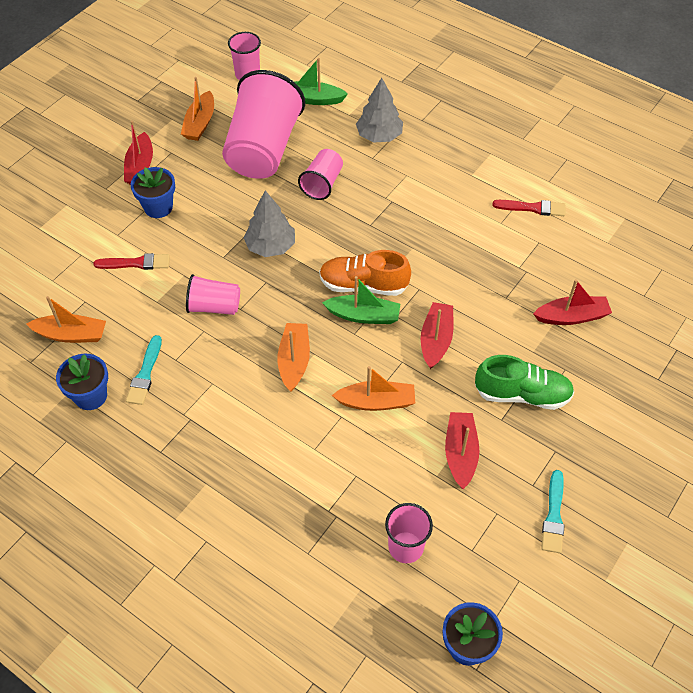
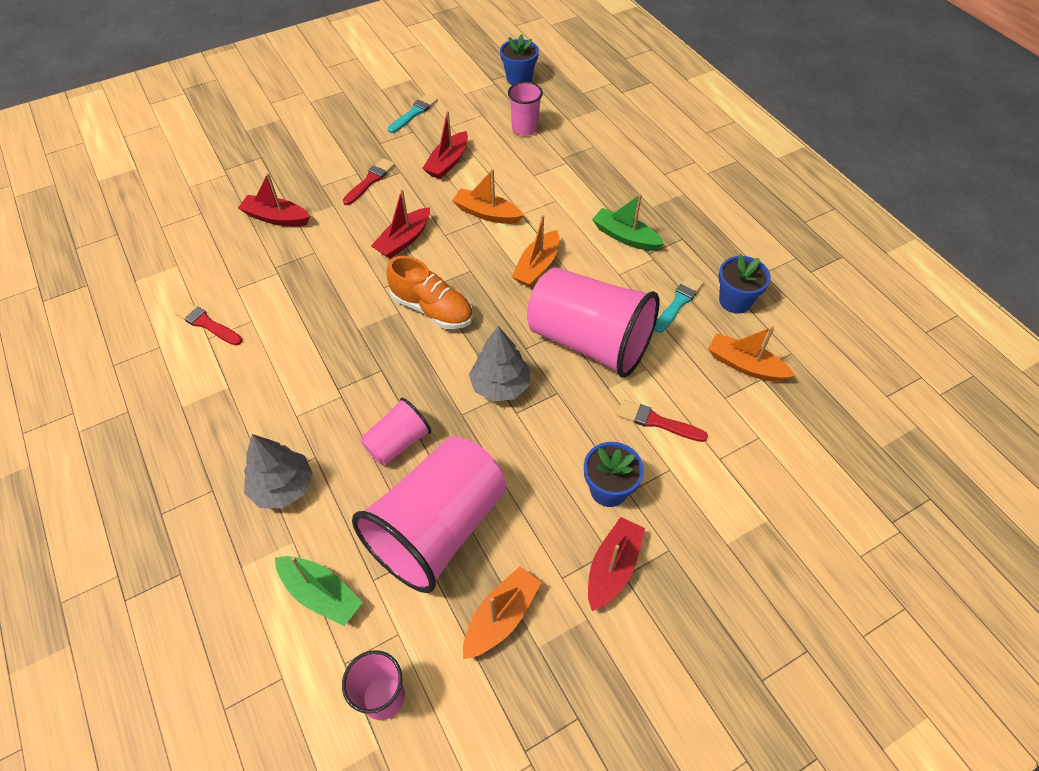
camera: 155 degrees left, 0 degrees up
pink cup [186,274,240,315] -> pink cup [527,267,660,378], size x2.04
green boat [322,276,400,324] -> green boat moved to [592,194,664,251]
green shoe [475,355,574,410] -> red brush [343,158,395,205]

